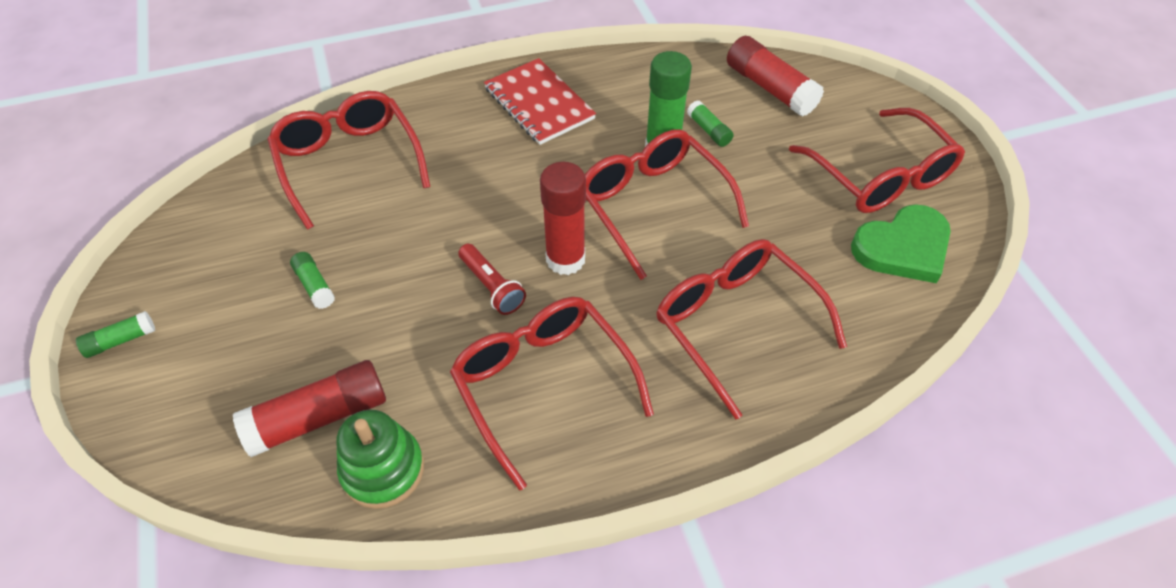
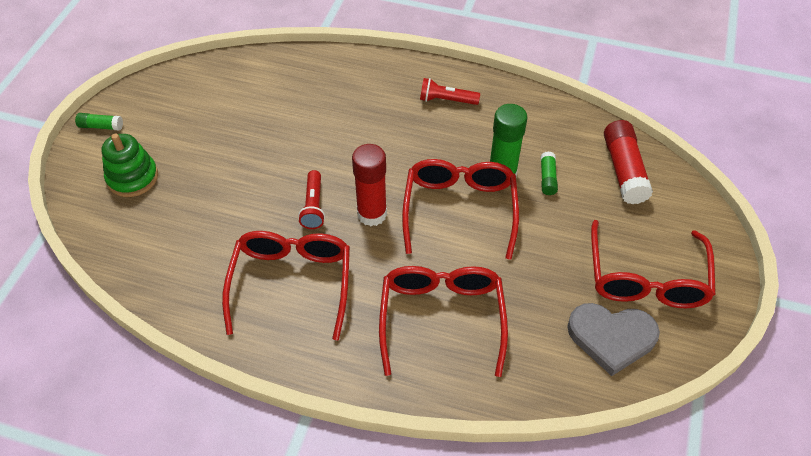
camera: 35 degrees right, 0 degrees up
red glue stick [233,360,386,457] -> none
red glasses [267,91,430,230] -> none
green glue stick [290,252,335,309] -> none
green stacking toy [336,410,424,509] -> green stacking toy moved to [102,134,158,197]
red notebook [484,58,596,145] -> red flashlight [420,78,480,105]
green heart [851,204,951,283] -> grey heart [567,303,660,376]

